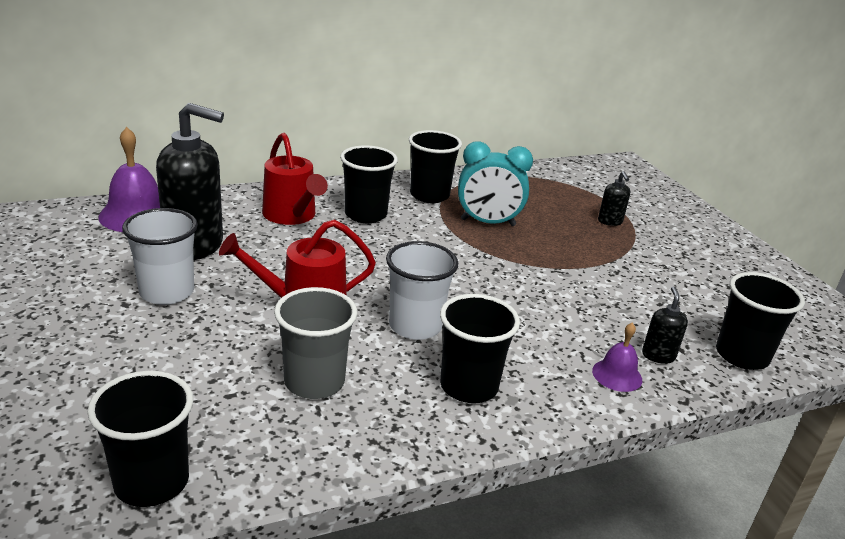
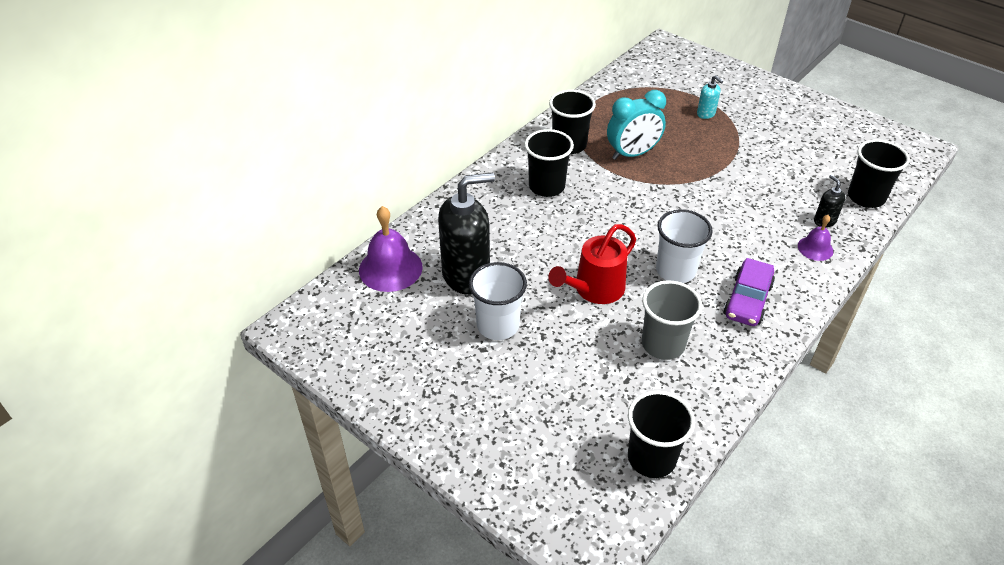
camera: 25 degrees left, 15 degrees up
red watering can [262,133,328,225] -> none
black cup [440,294,520,403] -> purple car [724,258,775,326]
black soap dispenser [598,171,630,226] -> turquoise soap dispenser [697,75,723,119]

